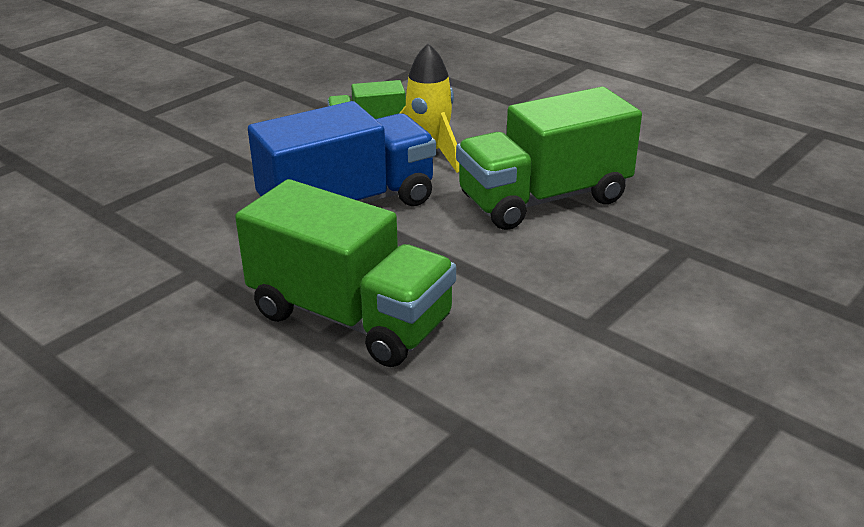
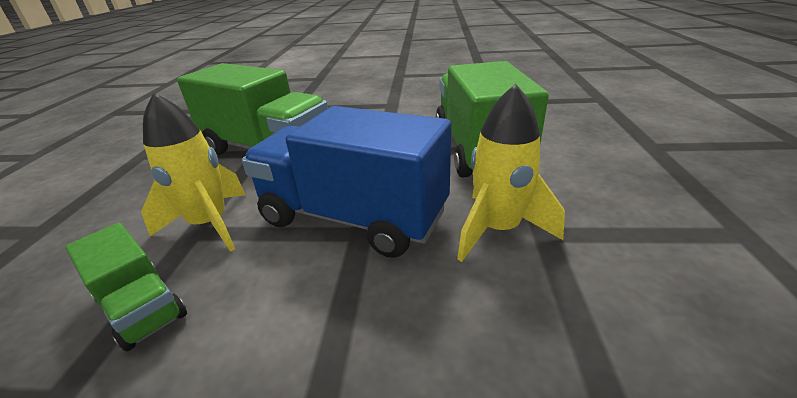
camera: 125 degrees left, 0 degrees up
none -> yellow rocket [457,84,565,262]

